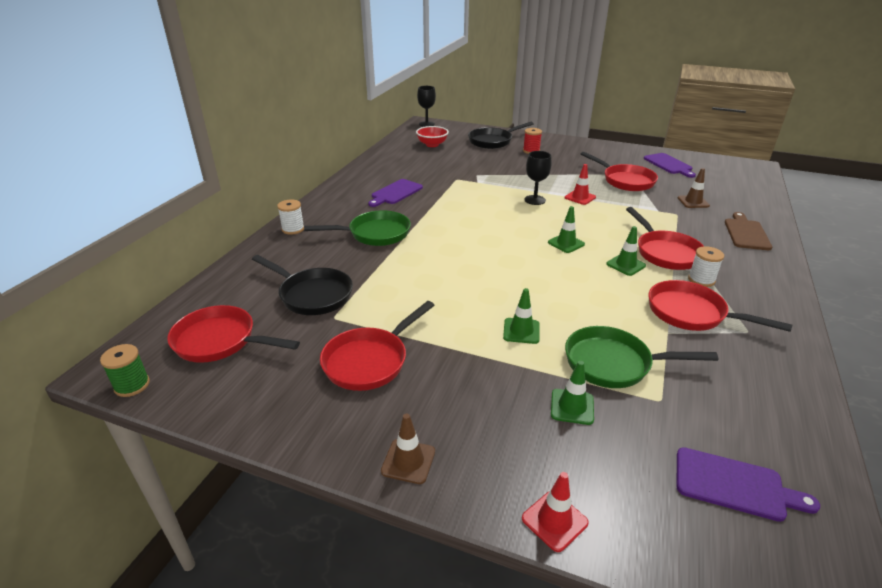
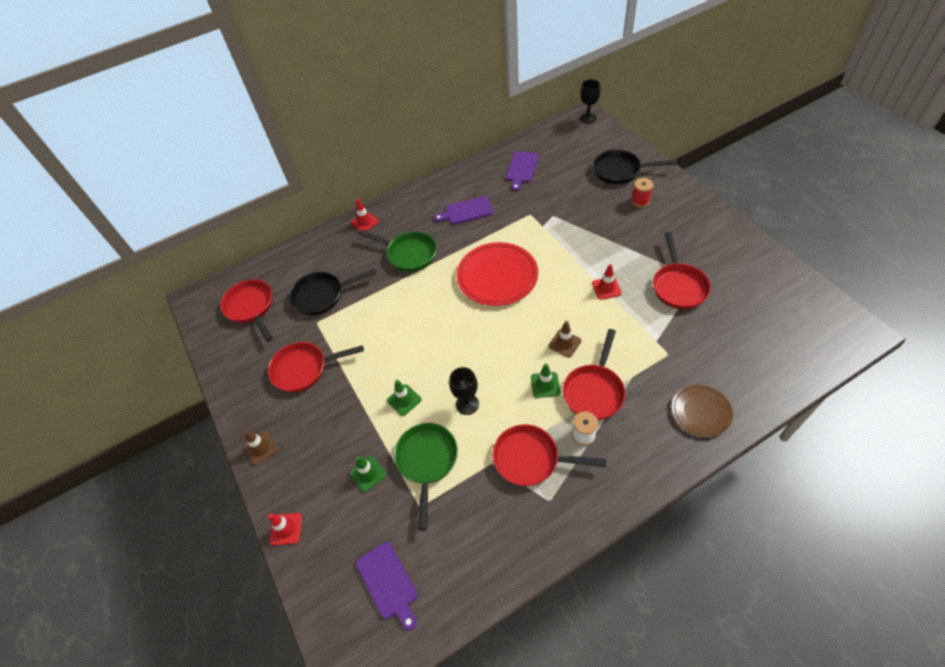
camera: 45 degrees right, 20 degrees up
green spool [100,344,150,397] -> none
black pan [252,255,353,315] -> black pan turned 90 degrees clockwise [289,269,377,315]
white spool [277,199,304,235] -> red traffic cone [351,198,379,231]
red bowl [416,126,449,147] -> none
black goblet [524,151,552,205] -> black goblet moved to [449,367,479,415]
green traffic cone [548,206,585,253] -> none
green pan [565,326,718,388] -> green pan turned 45 degrees clockwise [394,423,458,531]
purple cutting board [644,153,696,178] -> purple cutting board moved to [506,151,538,191]
red pan [649,280,792,332] -> red pan turned 60 degrees counterclockwise [493,424,606,486]
brown traffic cone [678,168,710,208] -> brown traffic cone moved to [548,321,581,358]
brown cutting board [725,212,772,250] -> brown plate [672,384,733,437]
none -> red plate [456,242,538,306]

